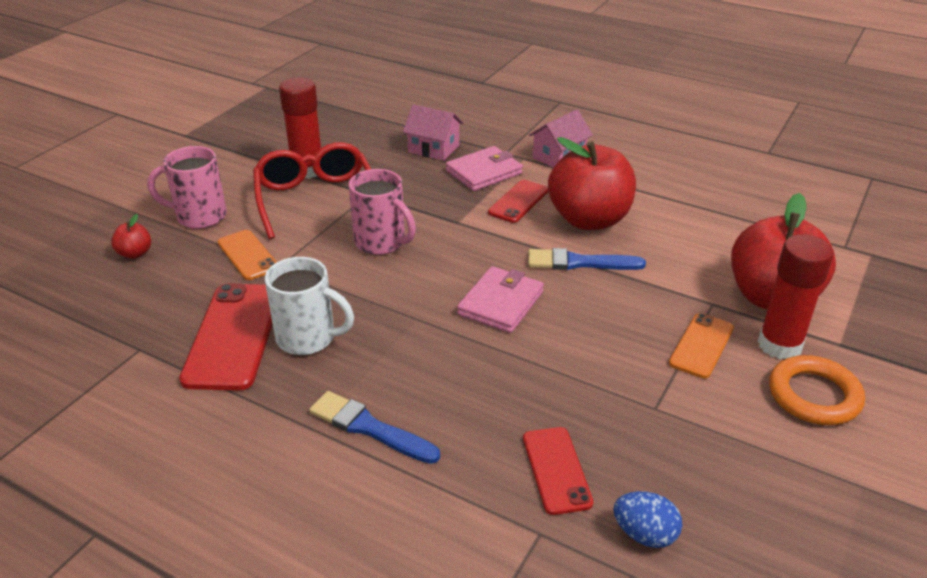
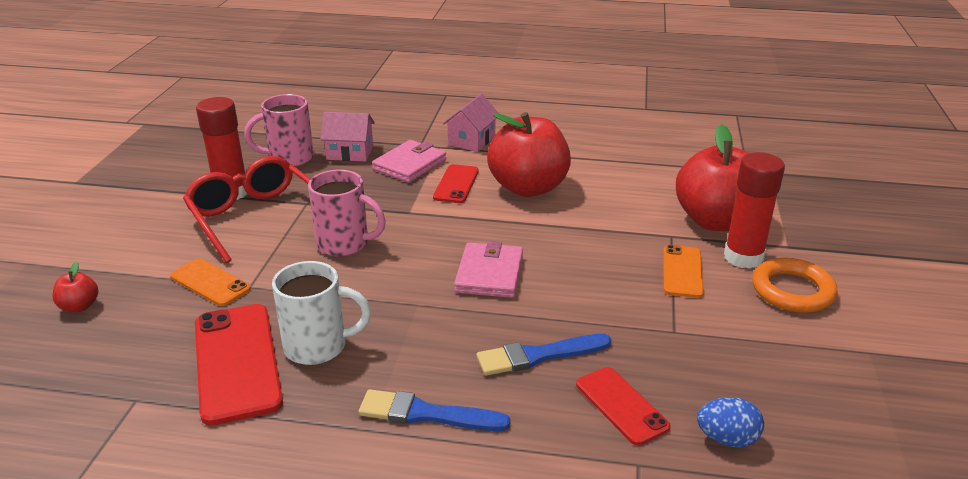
camera: 20 degrees left, 5 degrees down
pink mug [147,146,227,229] -> pink mug moved to [244,94,314,167]
blue brush [528,248,646,270] -> blue brush moved to [477,334,612,376]

